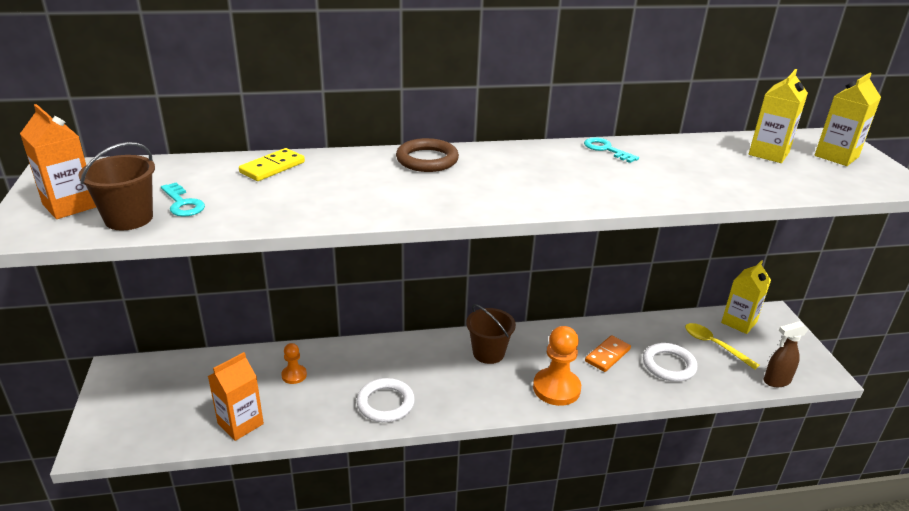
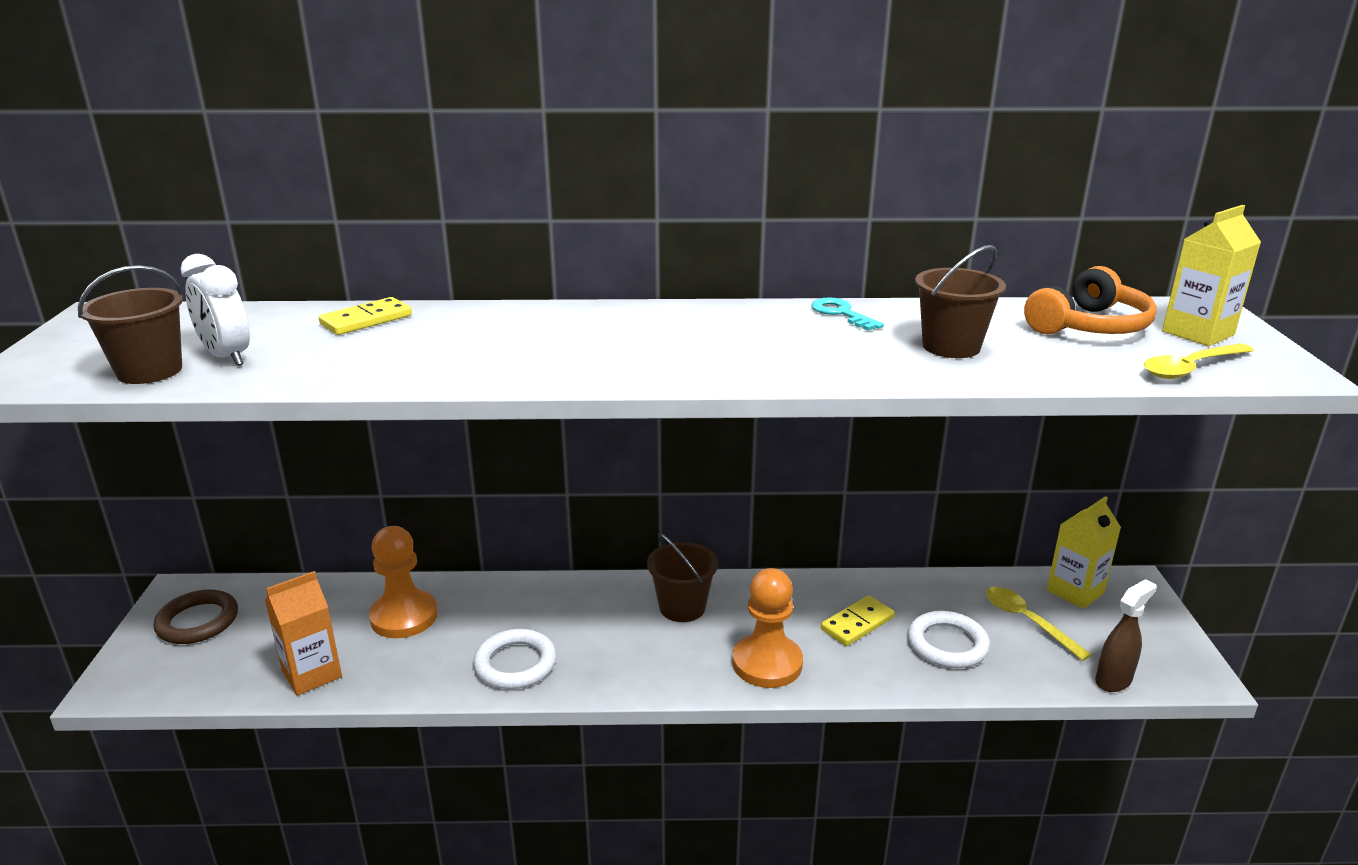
camera: 10 degrees right, 5 degrees down
orange carton [20,104,96,219] -> none
turquoise key [161,182,205,217] -> white clock [181,254,250,366]
orange pawn [281,343,307,384] -> orange pawn [369,526,438,638], size x1.91
brown ring [396,138,459,172] -> brown ring moved to [153,589,238,644]
orange domino [585,335,631,372] -> yellow domino [821,595,895,646]
yellow carton [749,69,808,163] -> orange headphones [1024,266,1157,335]
brown spray bottle [764,321,808,387] -> brown spray bottle turned 150 degrees clockwise [1095,579,1157,692]
none -> brown bucket [915,245,1006,358]
none -> yellow spoon [1144,343,1254,379]

